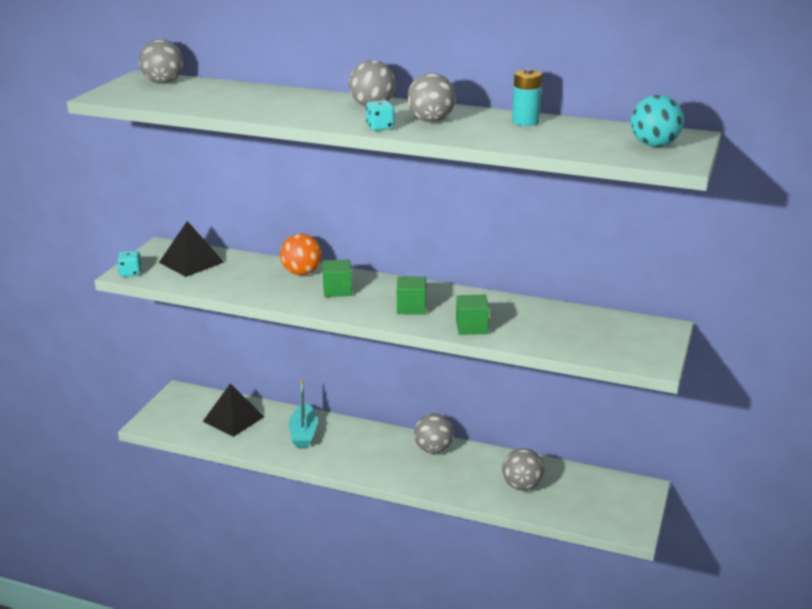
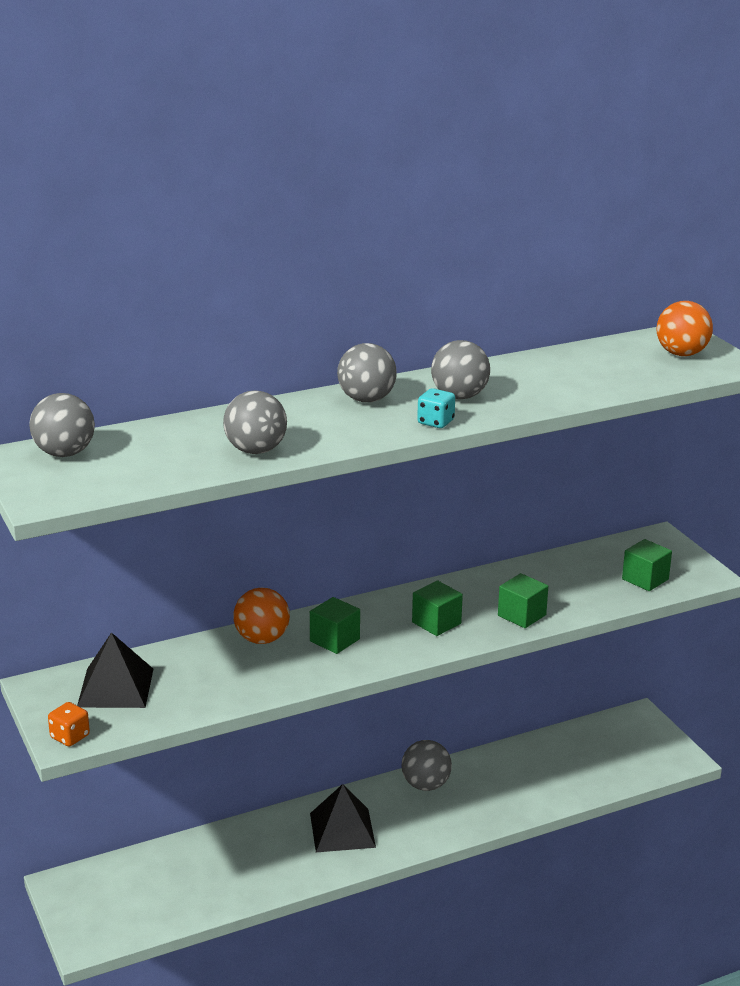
camera: 45 degrees left, 0 degrees up
turquoise dice [117,251,141,277] -> orange dice [48,702,90,747]
black pyramid [203,383,264,437] -> black pyramid moved to [310,784,376,852]
turquoise boat [289,379,318,448] -> none
grey ball [502,448,544,491] -> grey ball moved to [223,390,287,454]
turquoise battery [512,68,542,126] -> none
turquoise ball [631,95,684,147] -> orange ball [657,301,713,356]
none -> green cube [622,539,672,591]

